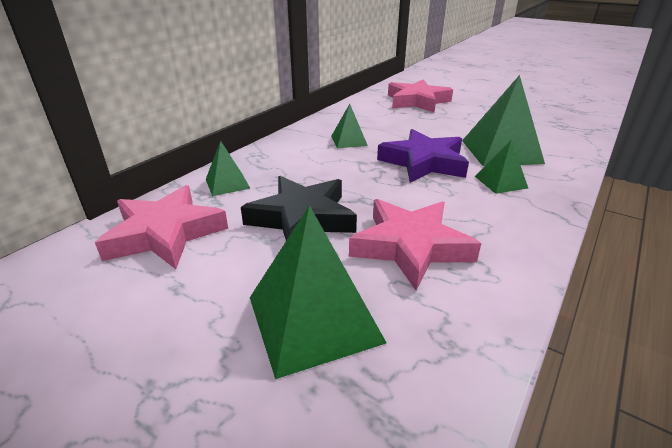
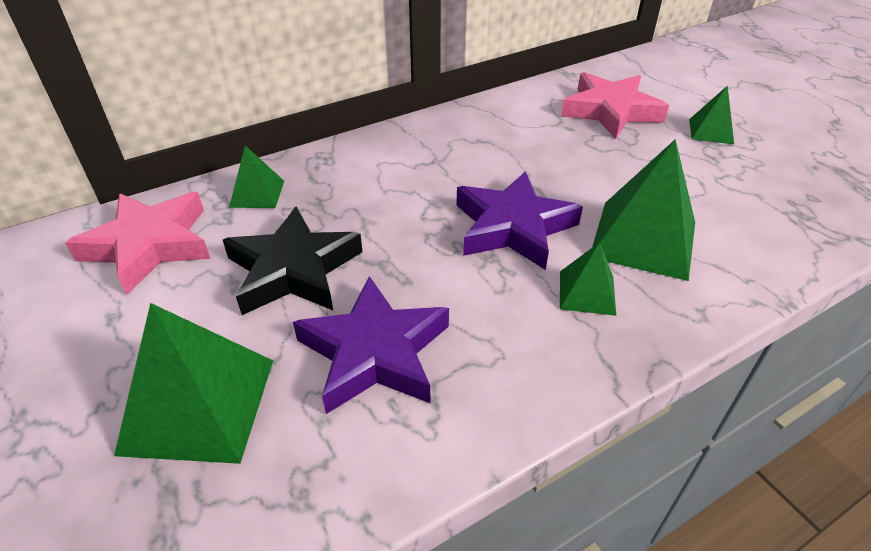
camera: 25 degrees right, 10 degrees up
green pyramid [331,104,368,148] -> green pyramid moved to [689,85,734,144]
pink star [349,199,481,291] -> purple star [293,276,449,414]

